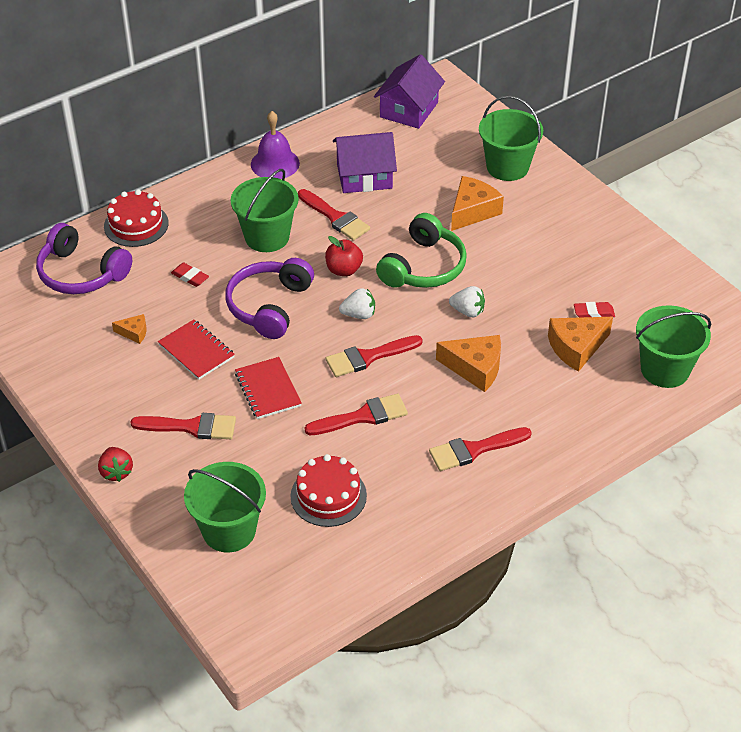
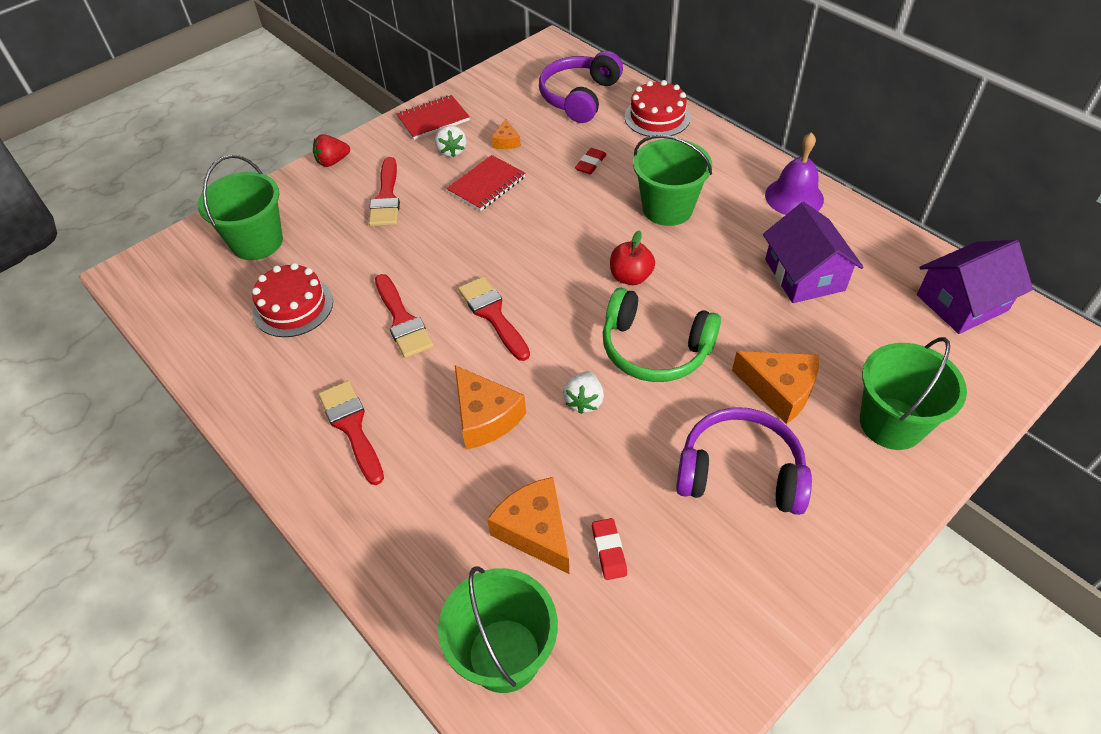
camera: 85 degrees right, 5 degrees up
purple headphones [225,258,314,339] -> purple headphones moved to [676,407,812,515]
red notebook [235,357,302,419] -> red notebook moved to [396,95,470,140]
red brush [298,189,370,241] -> none
white strawberry [339,288,375,319] -> white strawberry moved to [435,125,466,157]
purple house [374,54,445,129] -> purple house turned 45 degrees counterclockwise [917,240,1033,334]
orange cheese [436,335,501,392] -> orange cheese turned 45 degrees counterclockwise [455,365,526,449]

